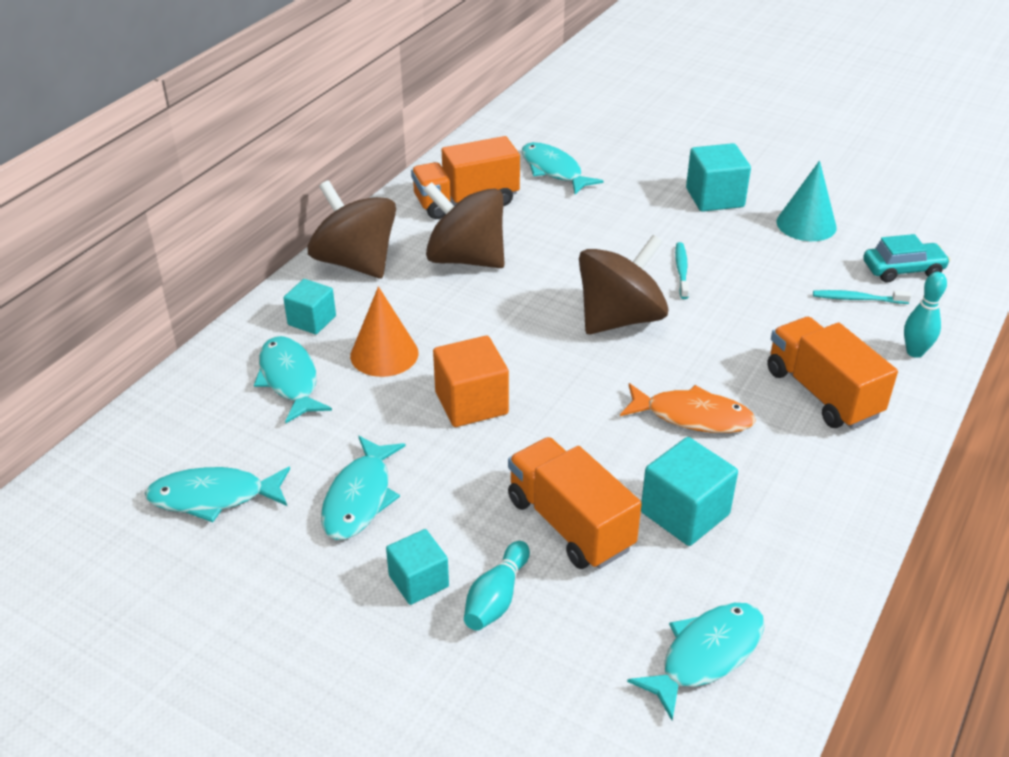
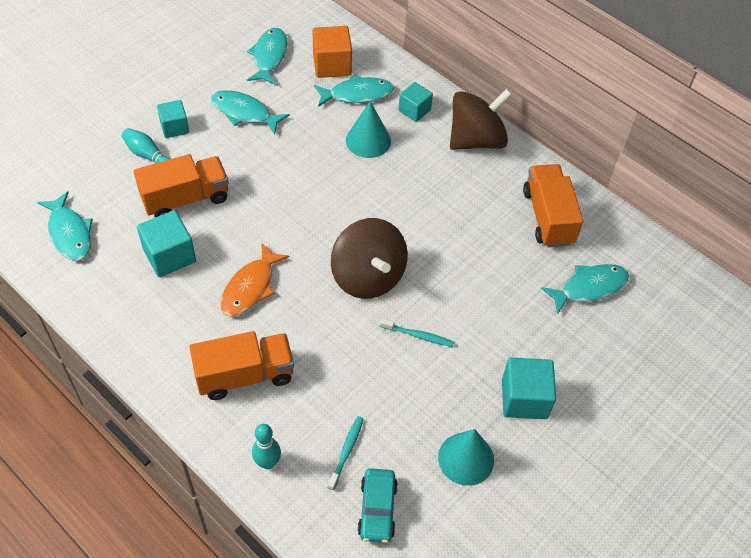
camera: 100 degrees right, 15 degrees up
orange cone [350,286,418,377] -> turquoise cone [346,101,391,158]
brown spinning top [424,182,505,268] -> none
orange cube [433,336,509,427] -> orange cube moved to [312,26,352,78]

